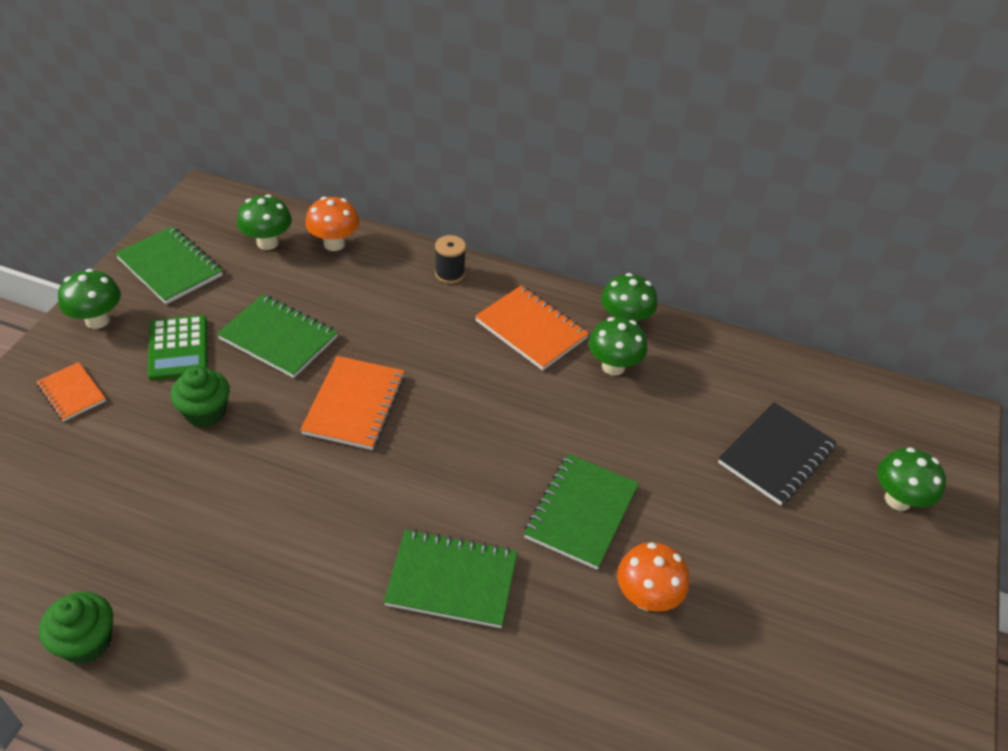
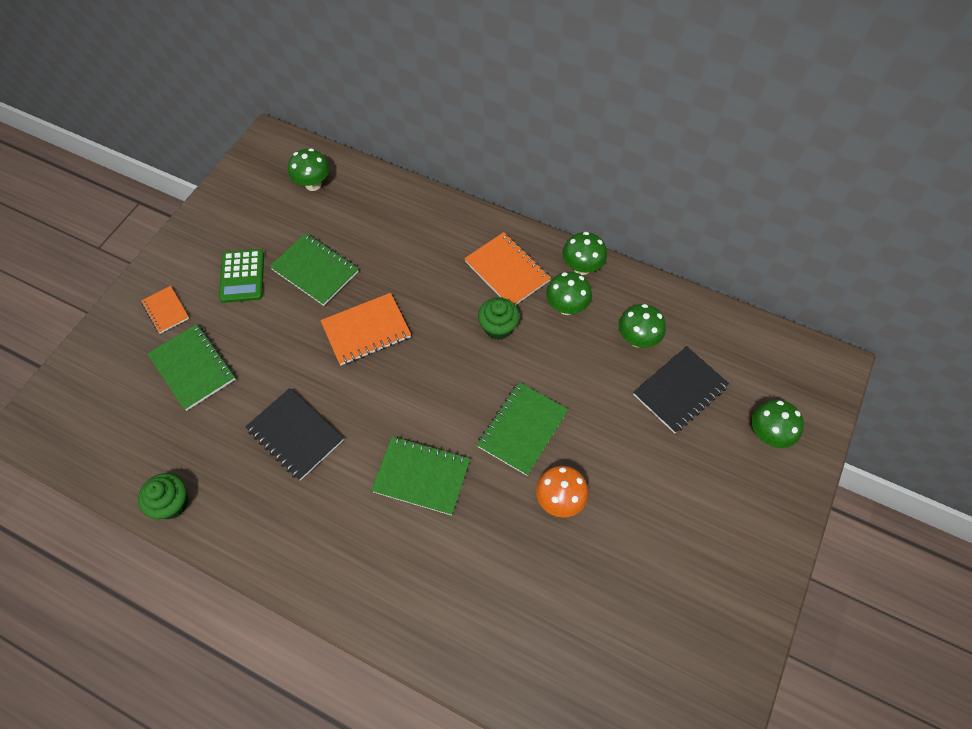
camera: 10 degrees right, 15 degrees up
green mushroom [58,269,121,329] -> green mushroom moved to [619,304,666,348]
green notebook [115,226,223,304] -> green notebook moved to [147,324,236,411]
green cupcake [171,366,230,427] -> green cupcake moved to [478,297,520,340]
orange notebook [300,356,405,450] -> orange notebook turned 45 degrees clockwise [320,293,411,365]
orange mushroom [305,197,359,251] -> none
black spool [435,235,466,284] -> none
none -> black notebook [245,388,344,481]

